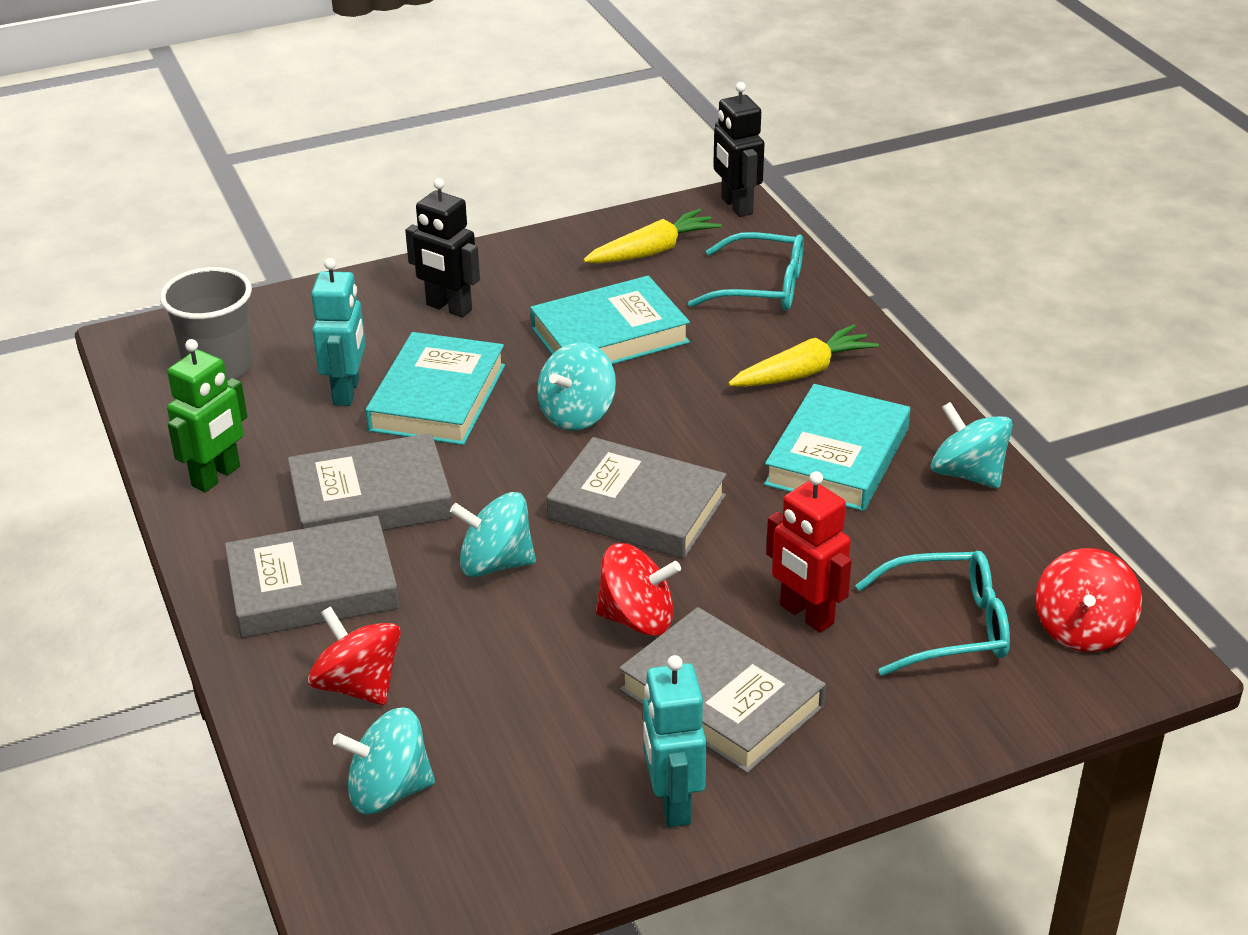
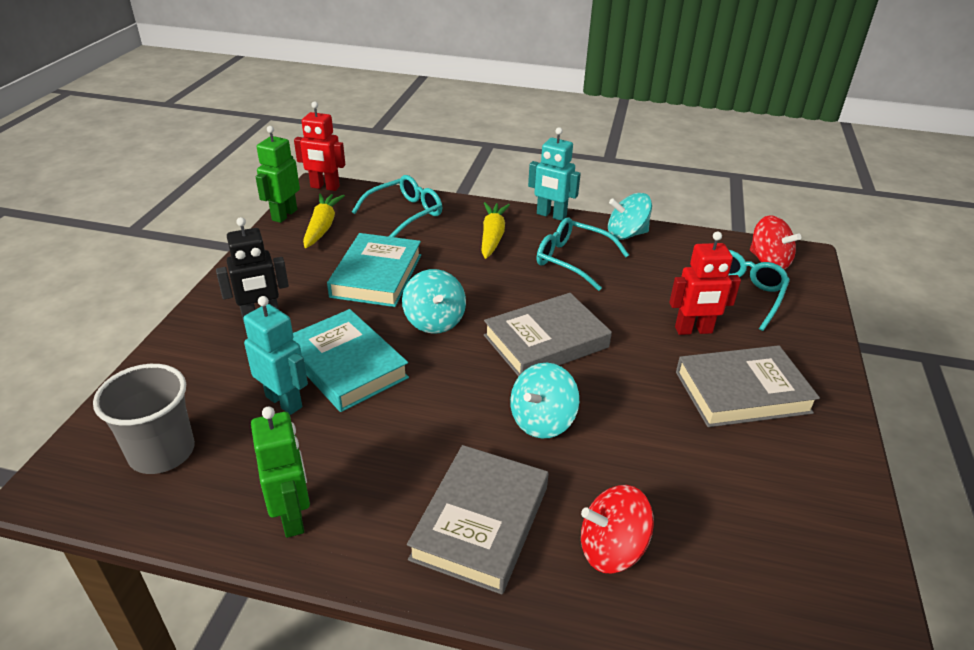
camera: 55 degrees left, 0 degrees up
grey book [288,433,453,531] -> none
turquoise spinning top [333,707,435,814] -> none
red spinning top [595,543,681,636] -> none
turquoise robot [643,655,707,827] -> turquoise robot moved to [528,127,581,221]
black robot [713,82,765,217] -> red robot [294,101,345,191]
turquoise book [764,384,911,511] -> turquoise glasses [537,217,629,291]
none -> green robot [256,126,300,223]

